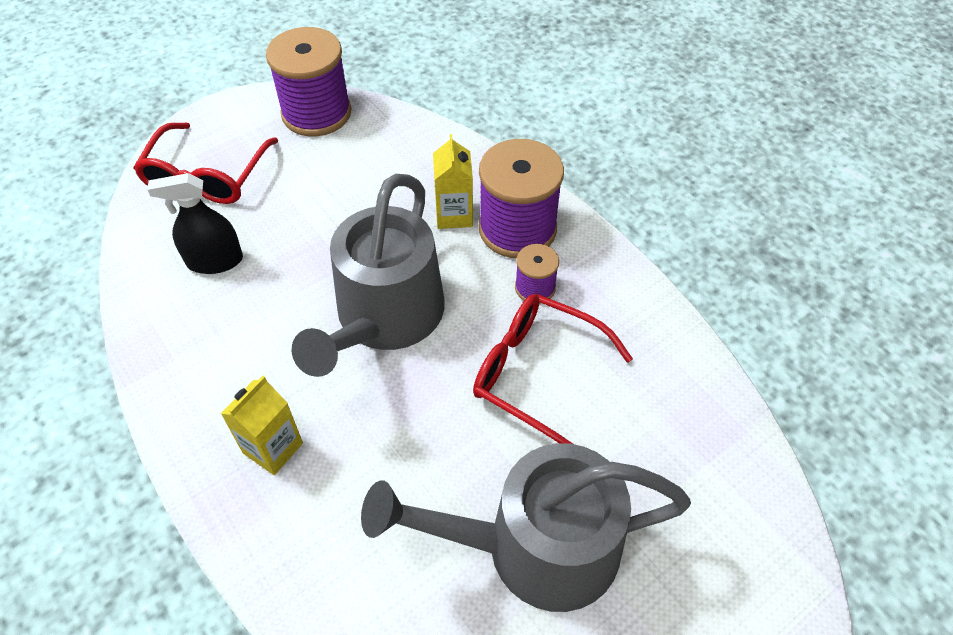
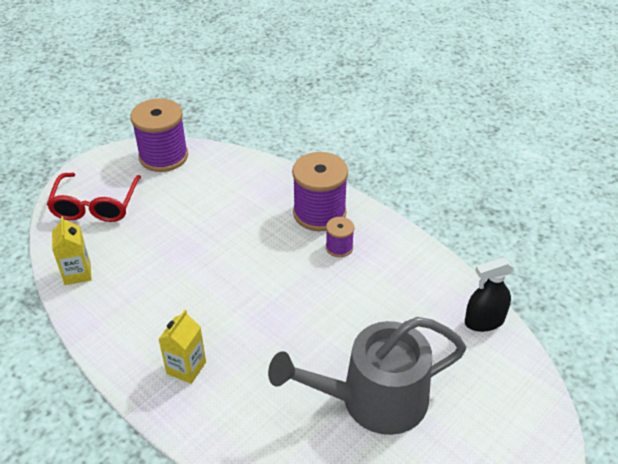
camera: 10 degrees left, 10 degrees down
black spray bottle [147,173,243,274] -> black spray bottle moved to [465,258,514,332]
grey watering can [292,174,445,377] -> none
yellow carton [433,134,473,229] -> yellow carton moved to [52,216,92,285]
red glasses [473,294,633,444] -> none

